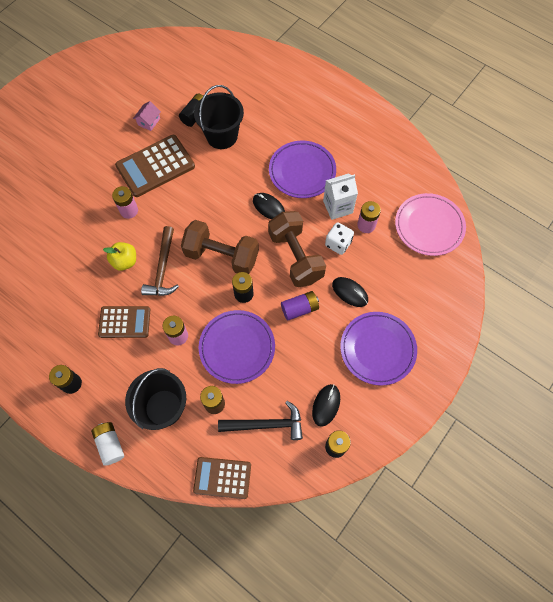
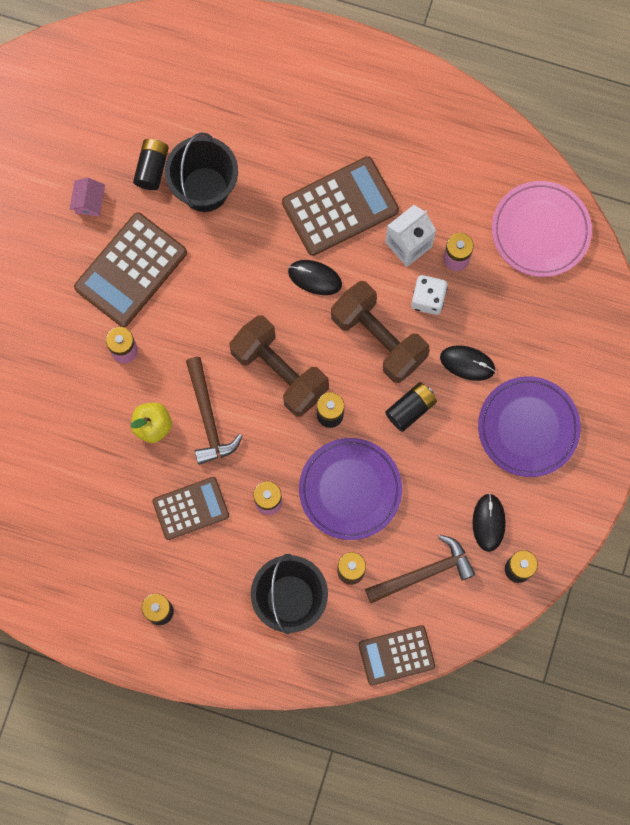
camera: 20 degrees left, 10 degrees up
white battery [91,422,124,466] -> none
brown dumbbell [181,220,259,274] -> brown dumbbell turned 45 degrees clockwise [229,315,329,417]
black hammer [218,401,303,440] -> brown hammer [365,535,476,603]
purple plate [269,141,336,198] -> brown calculator [282,156,399,256]
purple battery [281,291,319,321] -> black battery [385,382,437,432]

